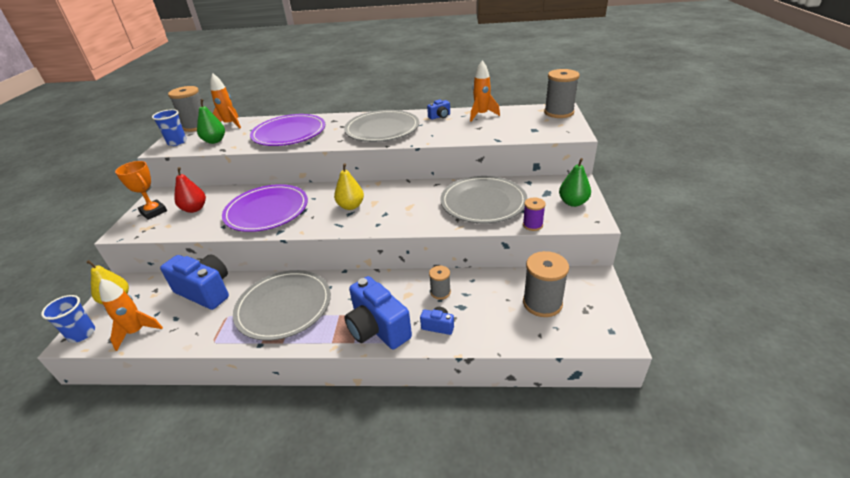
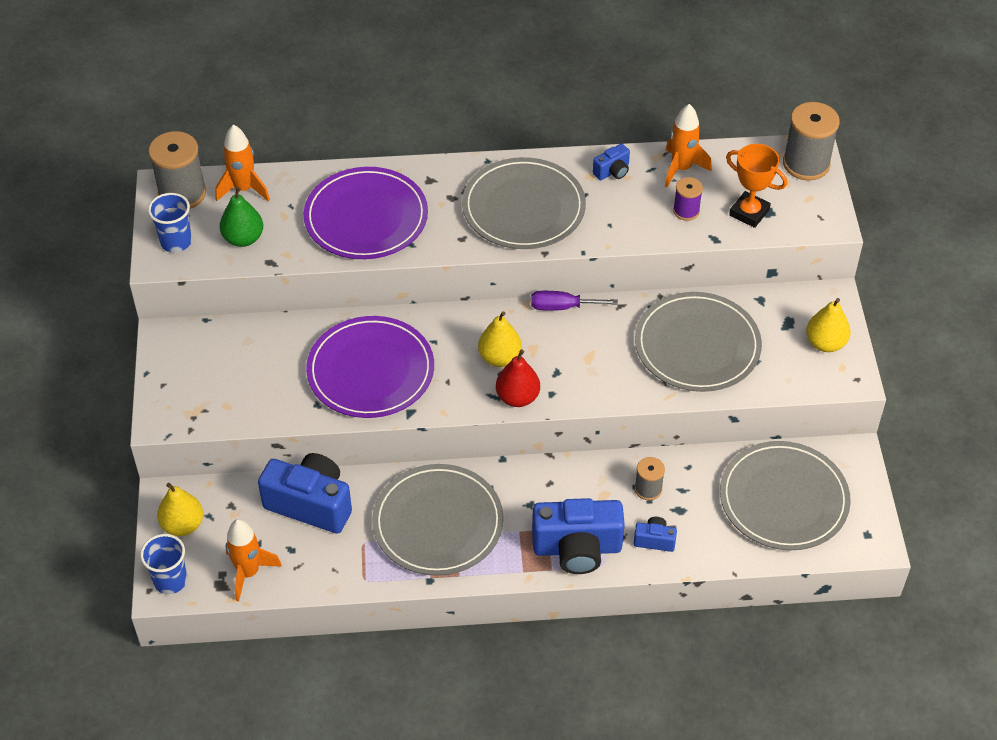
camera: 10 degrees left, 15 degrees up
orange trophy [115,161,167,220] -> orange trophy moved to [726,144,787,228]
red pear [174,167,206,213] -> red pear moved to [496,350,540,407]
blue camera [345,276,412,349] -> blue camera turned 45 degrees counterclockwise [532,498,625,574]
purple spool [523,198,546,231] -> purple spool moved to [673,177,703,221]
grey spool [523,251,569,317] -> grey plate [720,441,851,550]
green pear [559,158,591,207] -> yellow pear [806,298,851,352]
none -> purple screwdriver [531,291,618,311]

